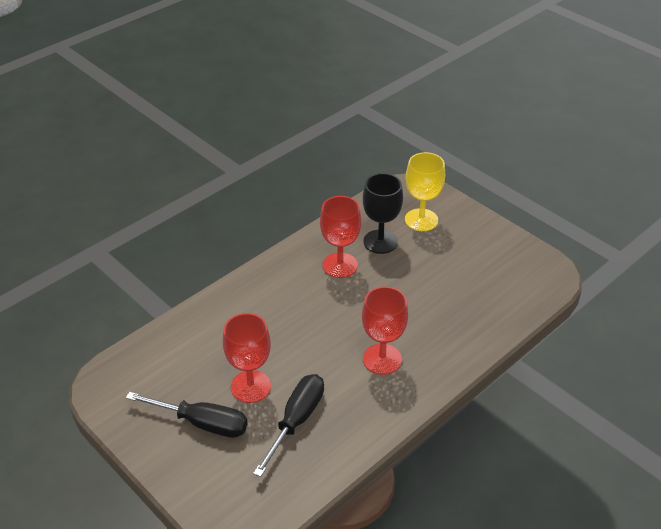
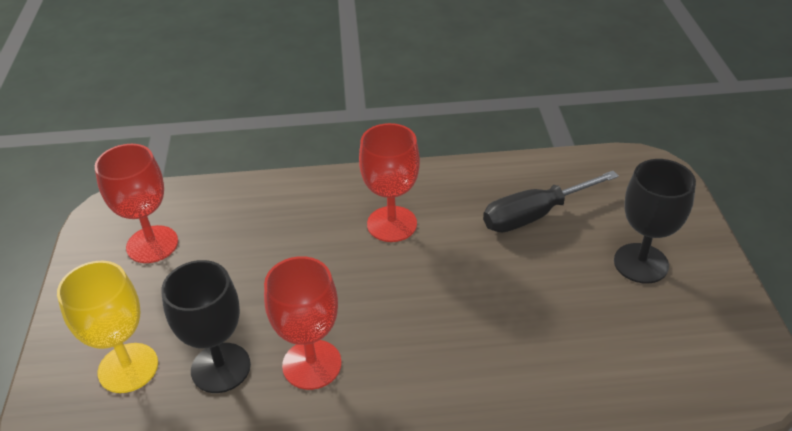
camera: 140 degrees left, 0 degrees up
black screwdriver [126,392,248,438] -> black goblet [614,159,696,284]
red goblet [223,313,271,403] -> red goblet moved to [95,144,178,263]

